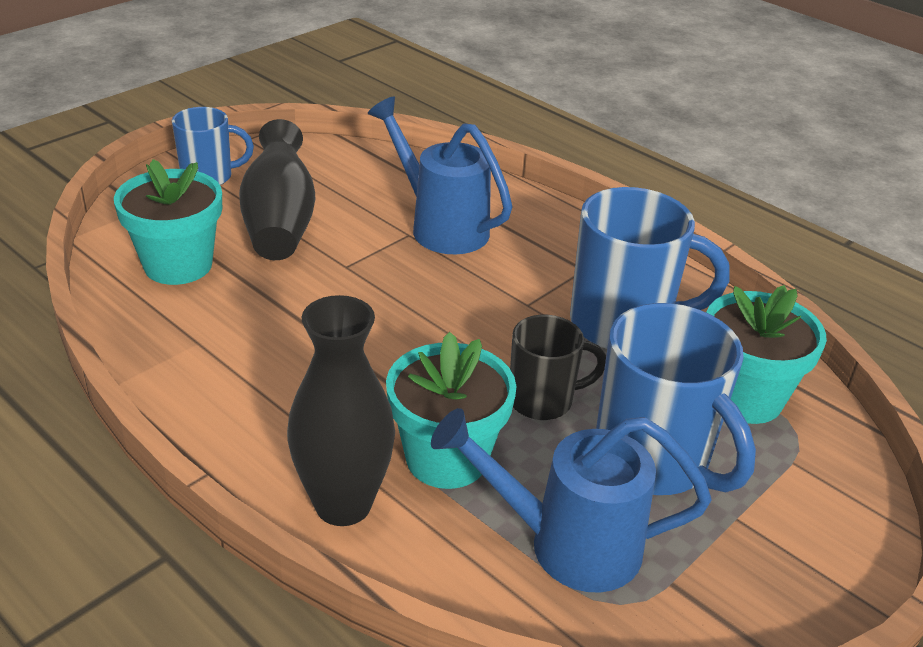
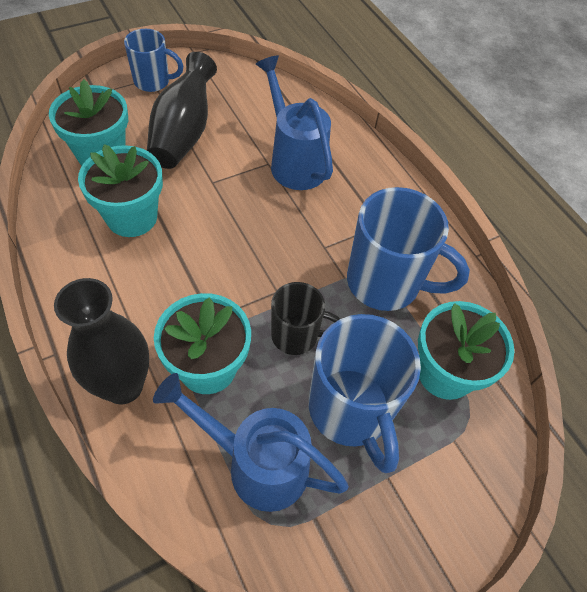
camera: 15 degrees right, 20 degrees up
none -> turquoise flower pot [78,144,163,237]

